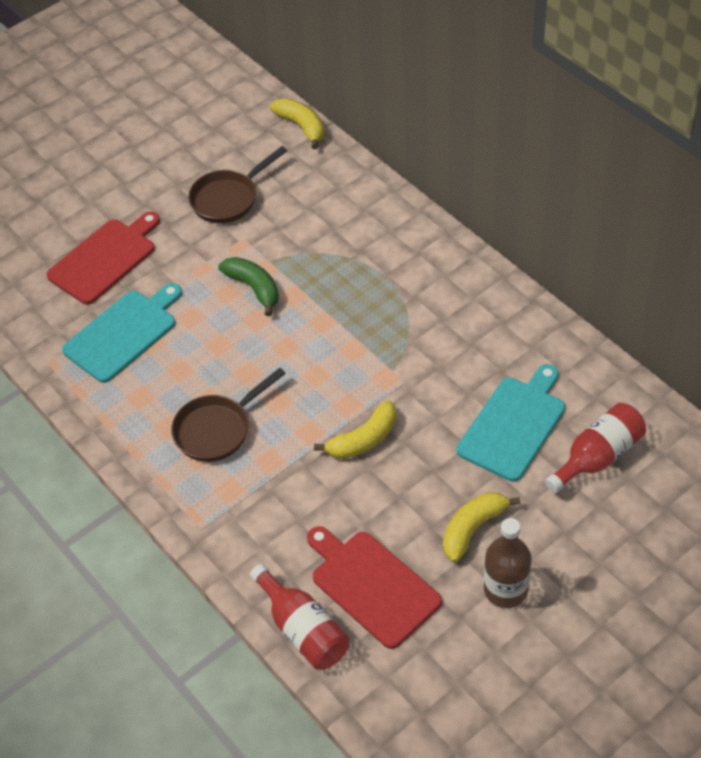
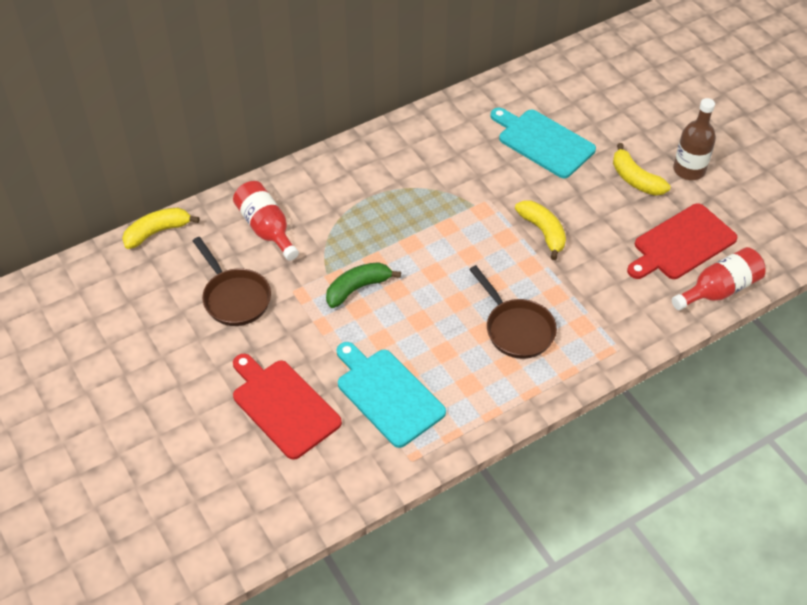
camera: 85 degrees left, 0 degrees up
red bottle [545,403,646,493] -> red bottle moved to [233,181,299,261]

